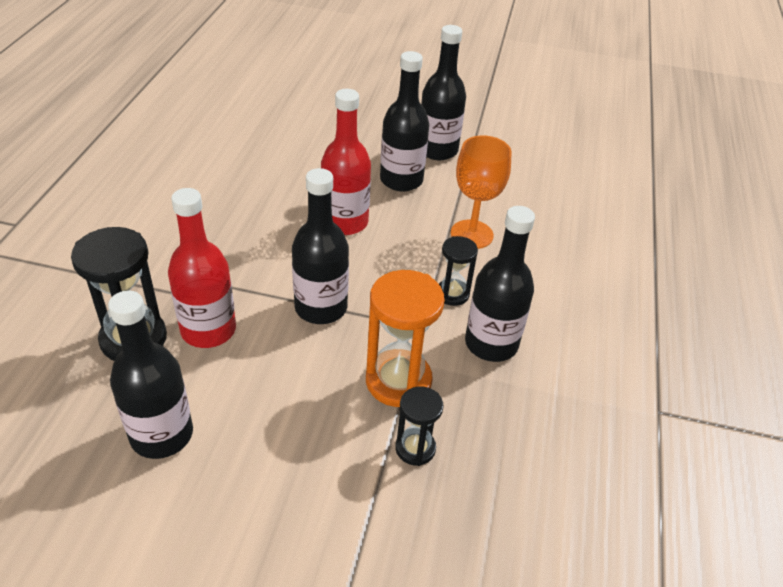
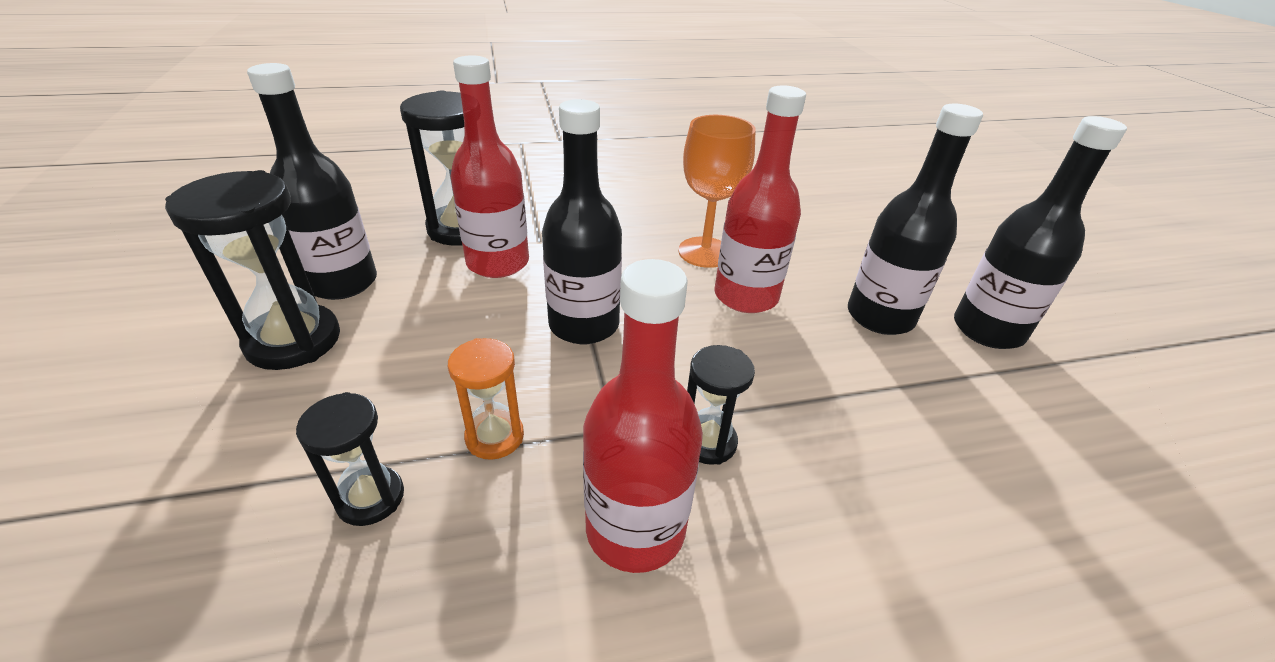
camera: 65 degrees right, 5 degrees down
orange hourglass [366,270,445,407] -> orange hourglass [448,338,524,460], size x0.57
orange goblet [451,135,512,249] -> orange goblet moved to [678,115,756,268]
black bottle [465,206,535,362] -> red bottle [583,259,703,573]
none -> black hourglass [165,170,340,370]

